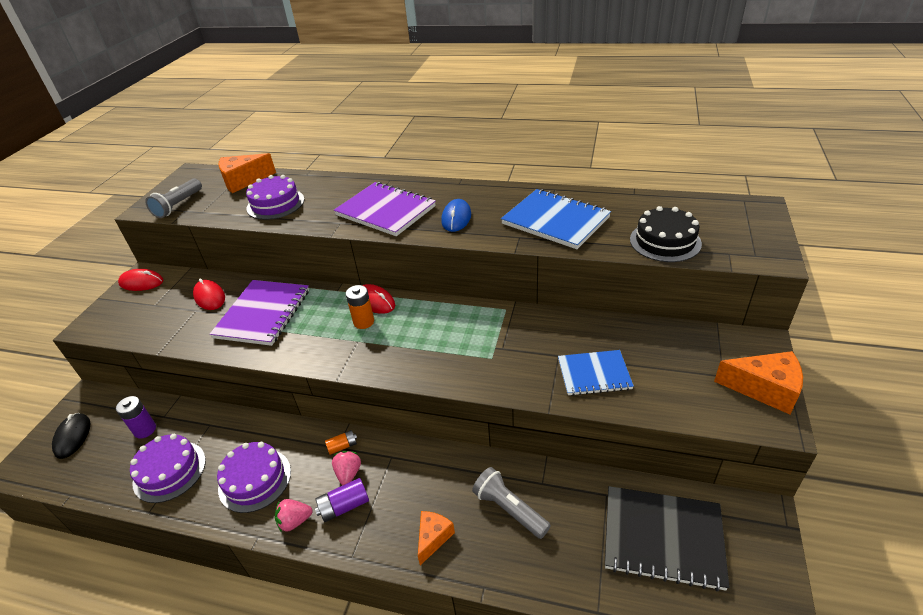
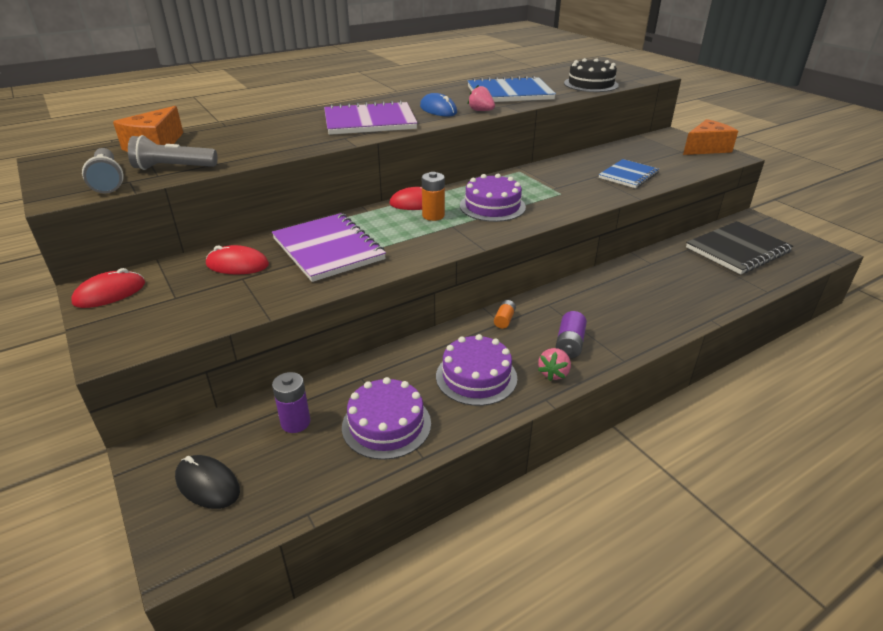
camera: 50 degrees left, 5 degrees down
purple cake [246,175,304,220] -> purple cake moved to [460,174,526,222]
pink strawberry [332,451,361,485] -> pink strawberry moved to [468,85,495,111]
orange cheese [418,511,455,565] -> none
grey flashlight [472,467,551,539] -> grey flashlight moved to [128,135,217,170]

